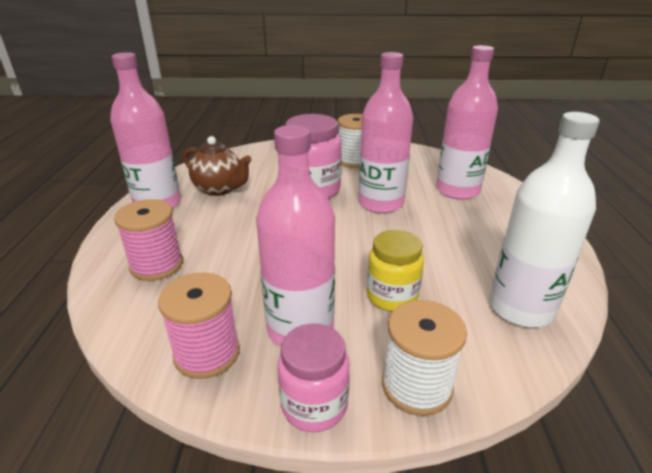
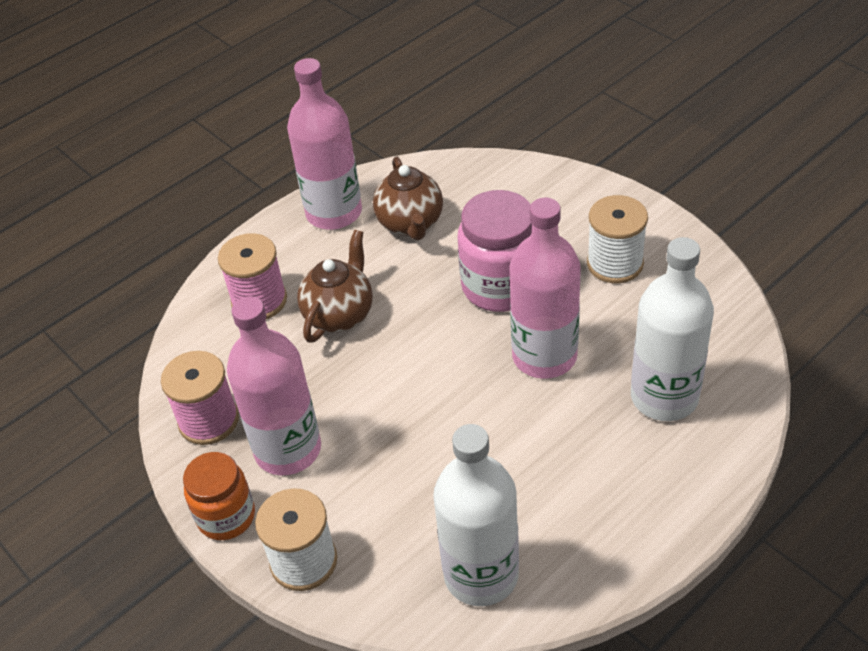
camera: 50 degrees right, 15 degrees up
pink jar [278,324,350,432] -> orange jar [183,452,255,540]
yellow jar [367,230,424,311] -> none
pink bottle [436,45,498,200] -> white bottle [631,237,714,421]
none -> brown teapot [297,230,373,343]

